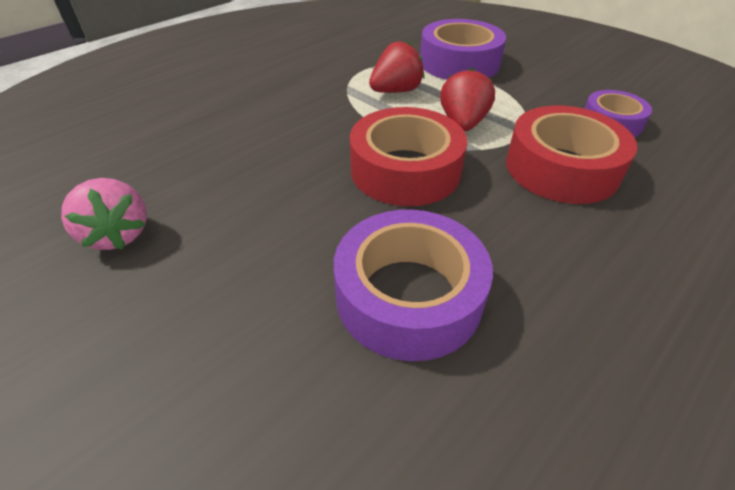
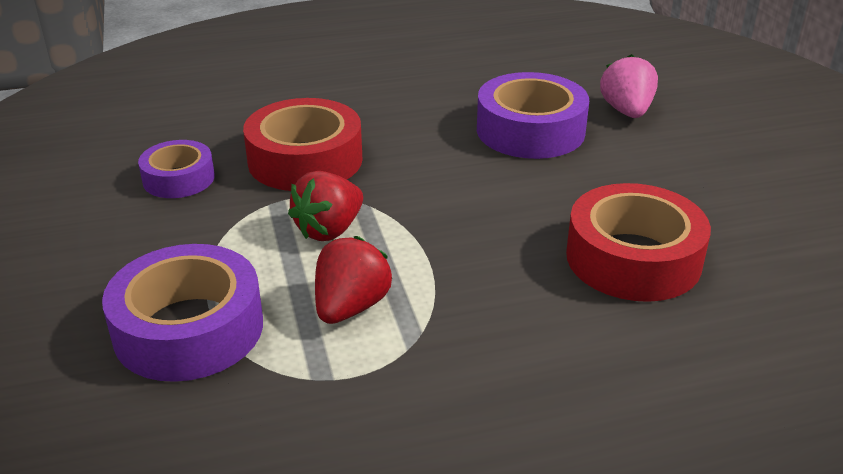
camera: 150 degrees left, 10 degrees down
pink strawberry [61,178,147,250] -> pink strawberry moved to [600,54,658,118]
red tape [350,107,467,206] -> red tape moved to [566,183,711,302]
red strawberry [369,41,424,93] -> red strawberry turned 120 degrees clockwise [315,236,392,324]

